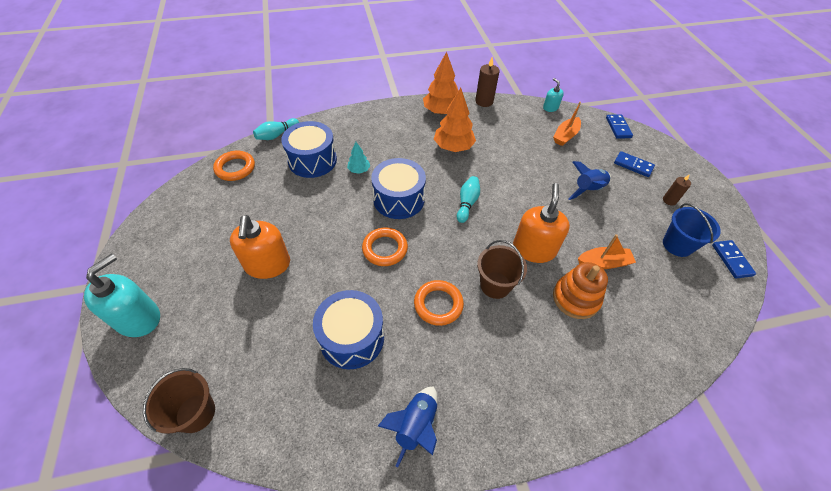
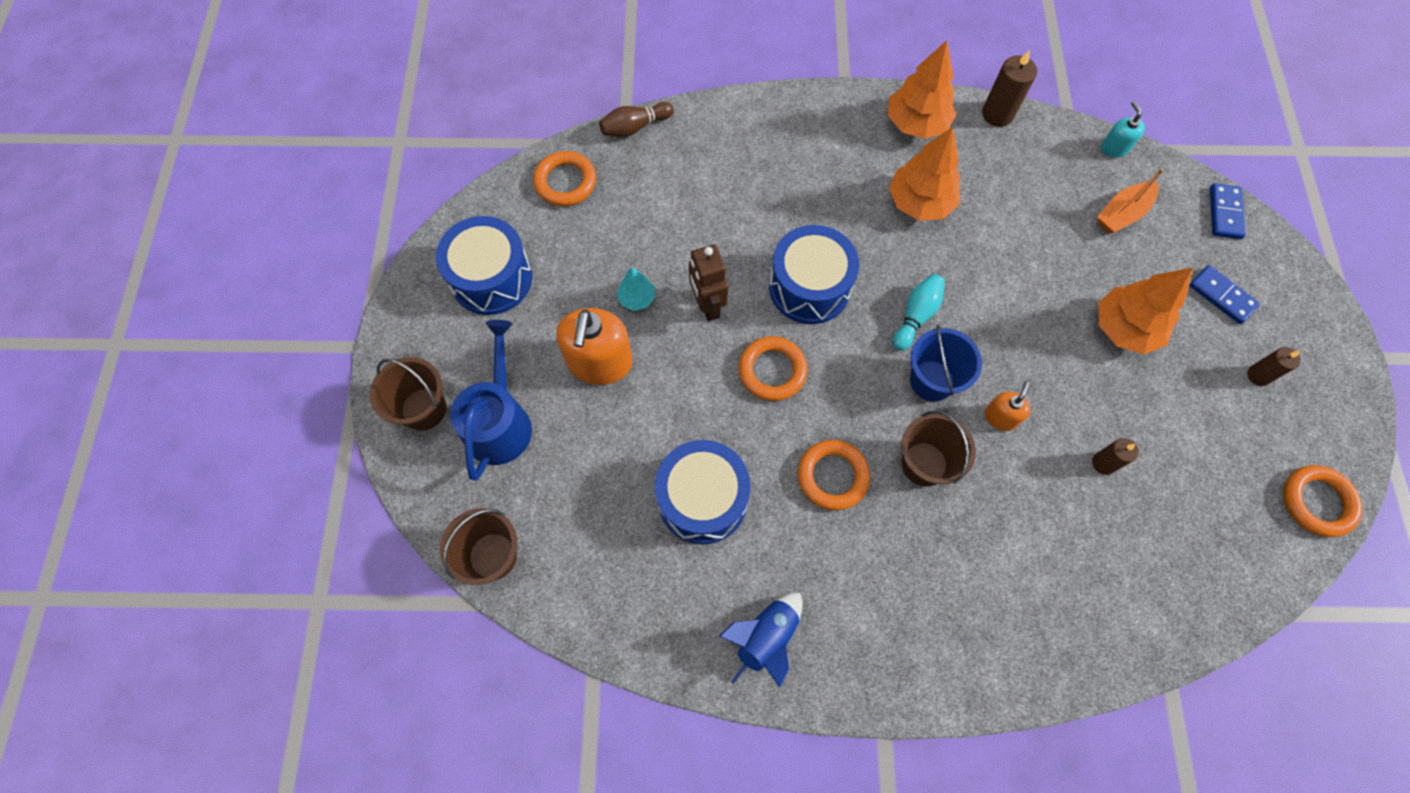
camera: 15 degrees right, 15 degrees up
turquoise soap dispenser [84,254,160,337] -> brown bucket [370,357,447,431]
turquoise bowling pin [253,118,299,140] -> brown bowling pin [599,102,674,137]
blue drum [281,121,337,178] -> blue drum moved to [436,216,532,315]
turquoise tree [347,142,370,174] -> turquoise tree moved to [617,267,655,311]
orange soap dispenser [513,183,570,263] -> orange soap dispenser [985,382,1031,431], size x0.51
orange stacking toy [553,262,608,319] -> none
blue rocket [568,161,611,200] -> orange tree [1099,267,1193,354]
orange boat [578,234,636,269] -> brown candle [1092,438,1139,475]
blue bucket [663,203,721,257] -> blue bucket moved to [910,325,982,402]
blue domino [712,240,756,279] -> orange ring [1283,465,1362,537]
none -> blue watering can [450,320,532,481]
none -> brown robot [689,244,728,321]

